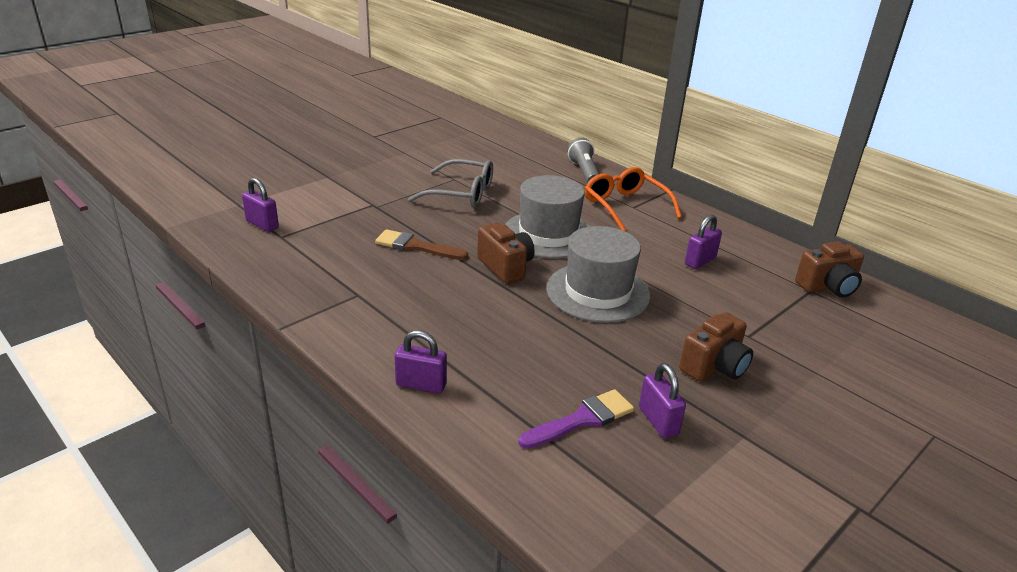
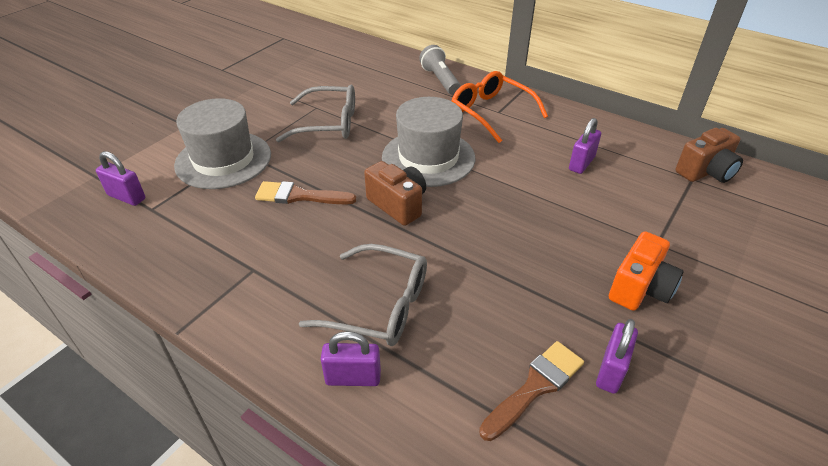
camera: 10 degrees left, 10 degrees up
purple brush [518,389,634,449] -> brown brush [479,341,584,441]
grey hat [546,226,650,323] -> grey hat moved to [174,98,271,189]
purple padlock [639,363,686,438] -> purple padlock turned 60 degrees clockwise [596,319,638,394]
brown camera [679,312,753,382] -> orange camera [609,231,684,311]
none -> grey glasses [299,244,427,346]

